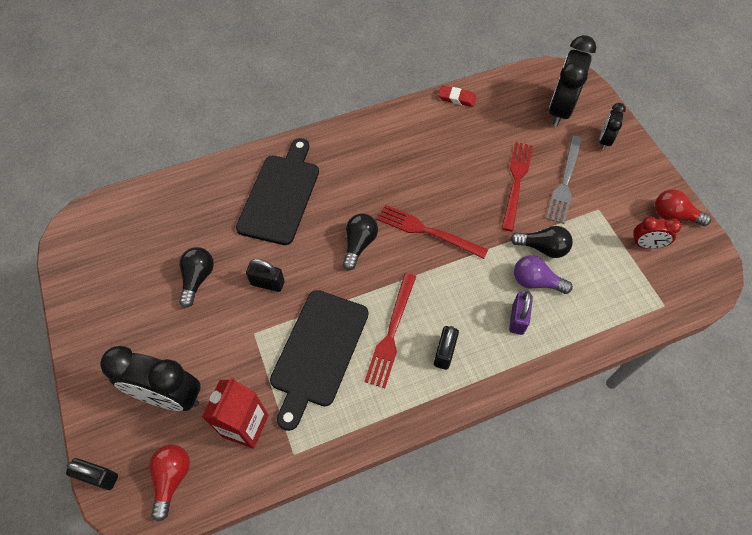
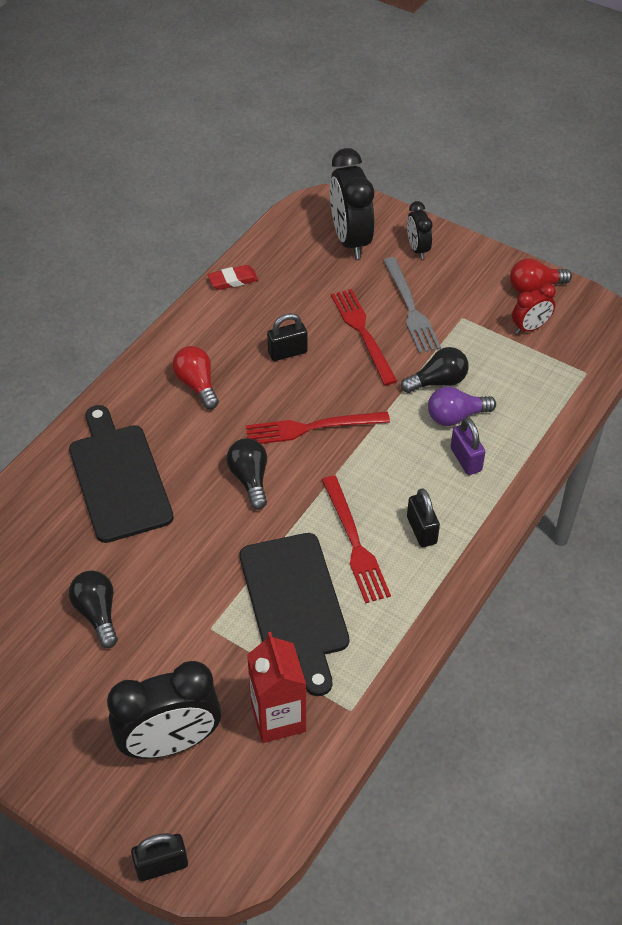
camera: 35 degrees left, 10 degrees down
red light bulb [149,445,190,522] -> red light bulb moved to [172,346,219,409]
black padlock [246,259,285,292] -> black padlock moved to [267,313,307,361]

